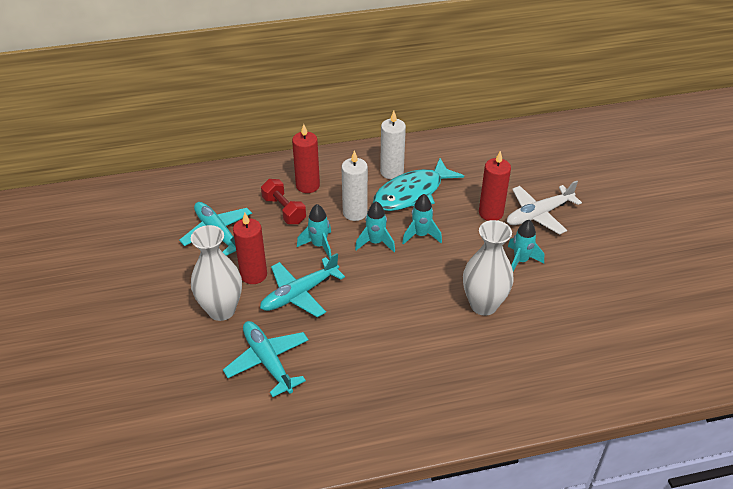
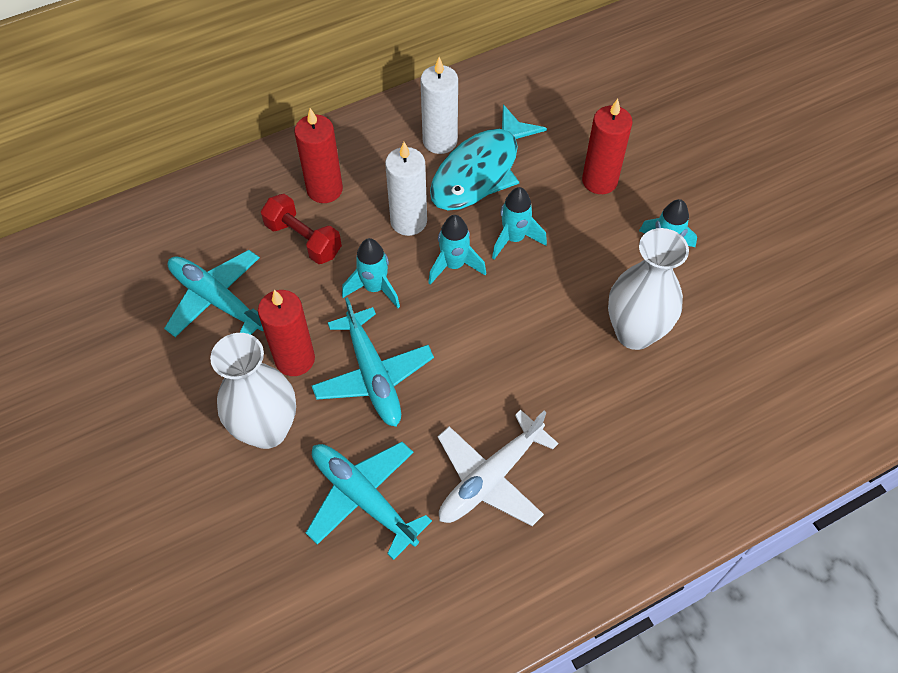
camera: 15 degrees left, 15 degrees up
turquoise plane [260,253,345,317] -> turquoise plane turned 60 degrees counterclockwise [312,297,434,427]
white plane [507,181,582,235] -> white plane moved to [438,410,558,526]

